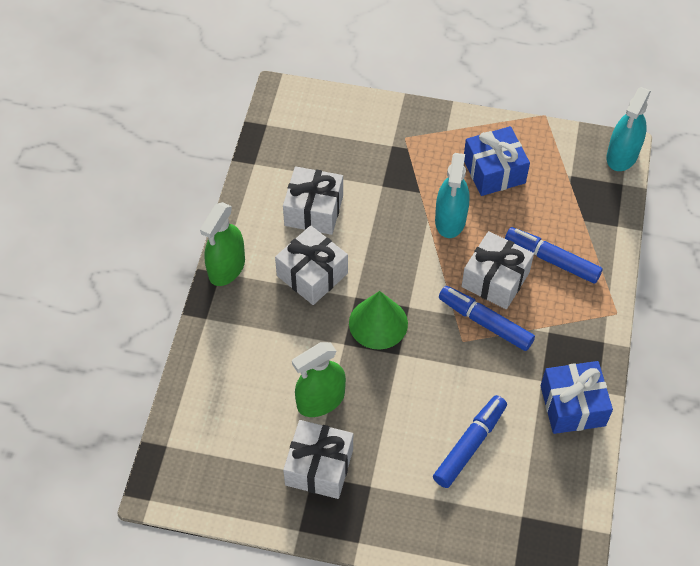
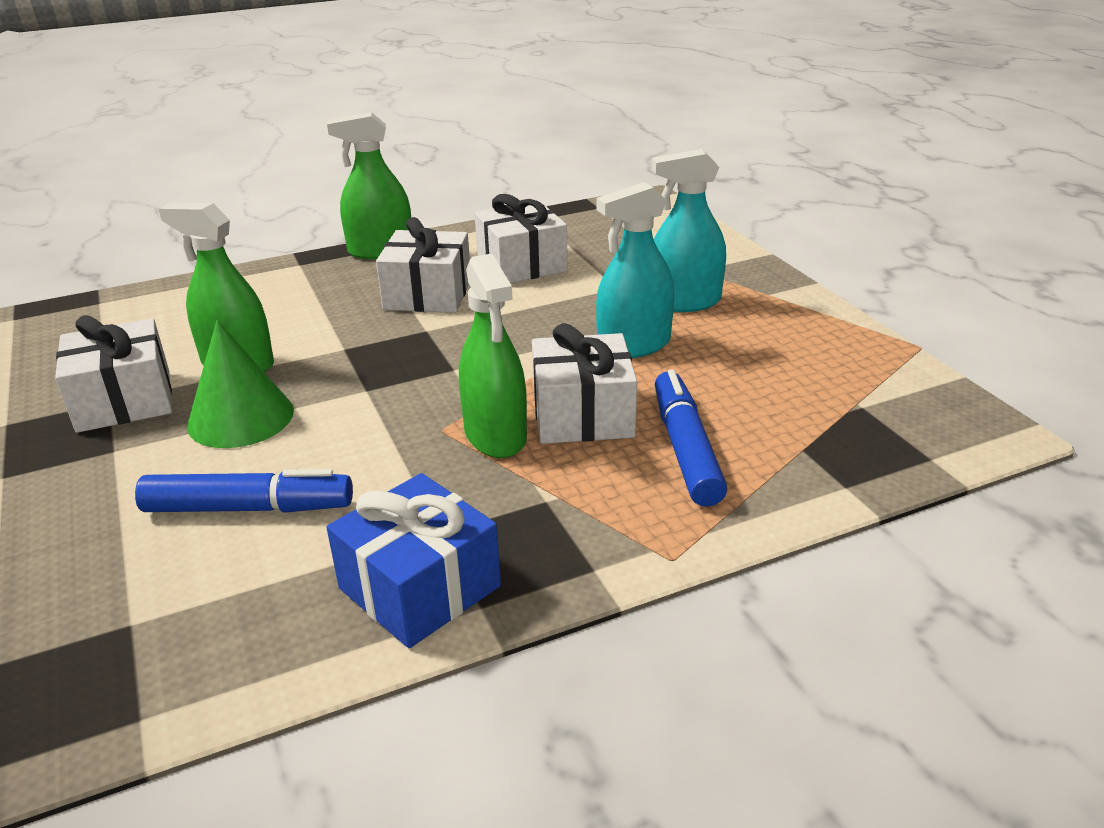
camera: 55 degrees right, 25 degrees down
green cone [349,291,408,350] -> green cone moved to [187,320,294,448]
blue marker [439,286,535,351] -> green spray bottle [459,253,527,458]
blue gift [464,126,530,196] -> none
turquoise spray bottle [606,87,651,171] -> turquoise spray bottle moved to [652,149,726,312]

